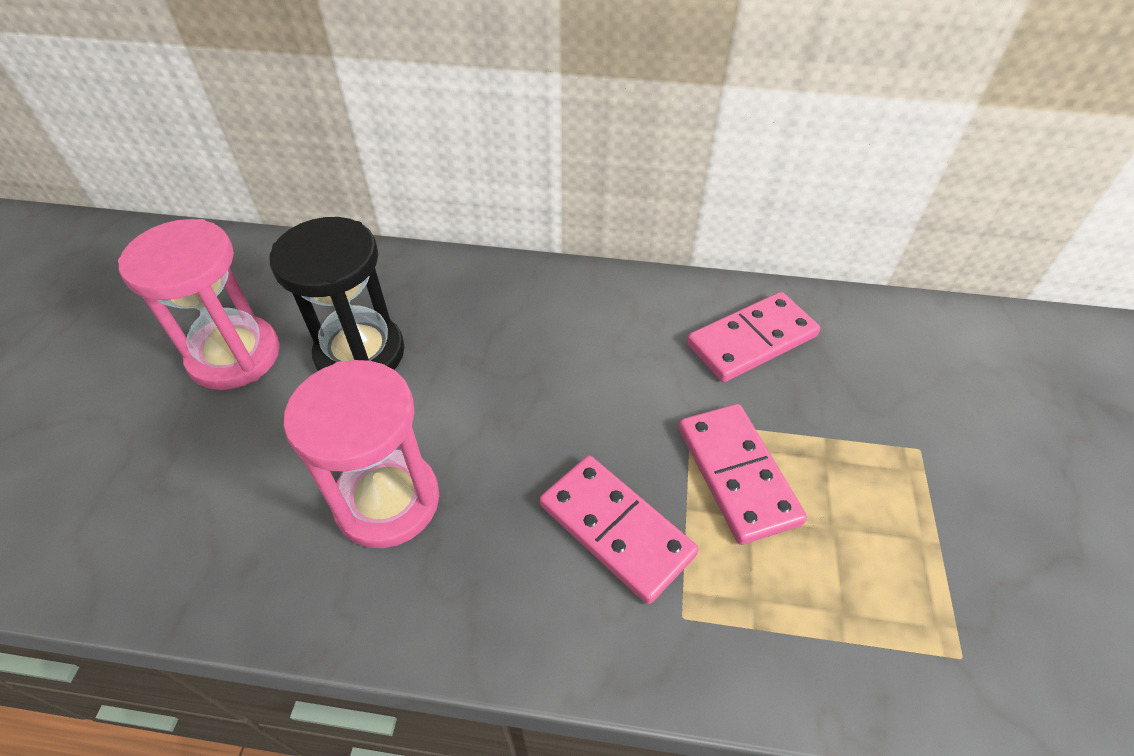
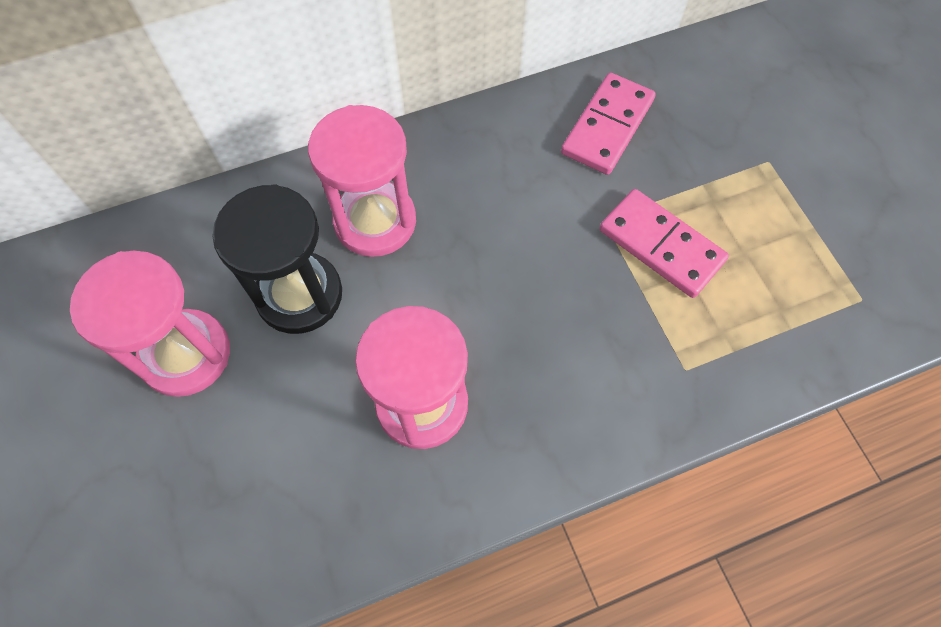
camera: 30 degrees left, 15 degrees up
pink domino [540,456,699,604] -> none
none -> pink hourglass [308,105,416,257]

